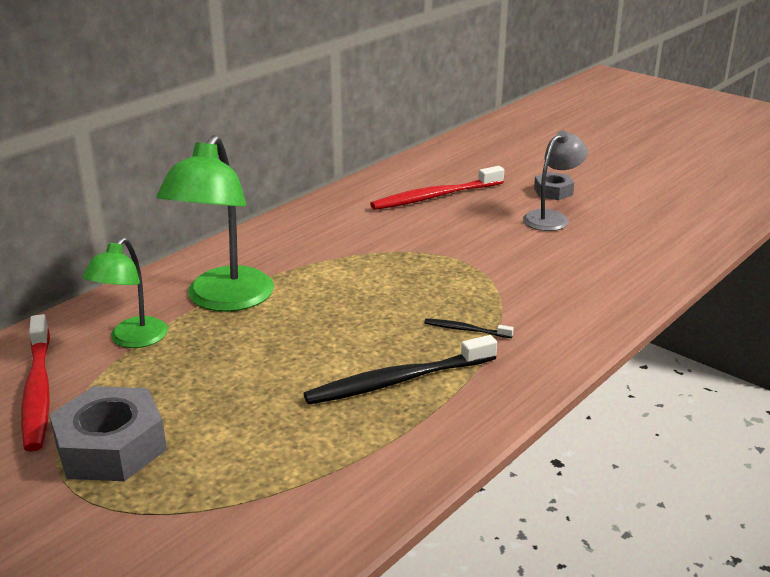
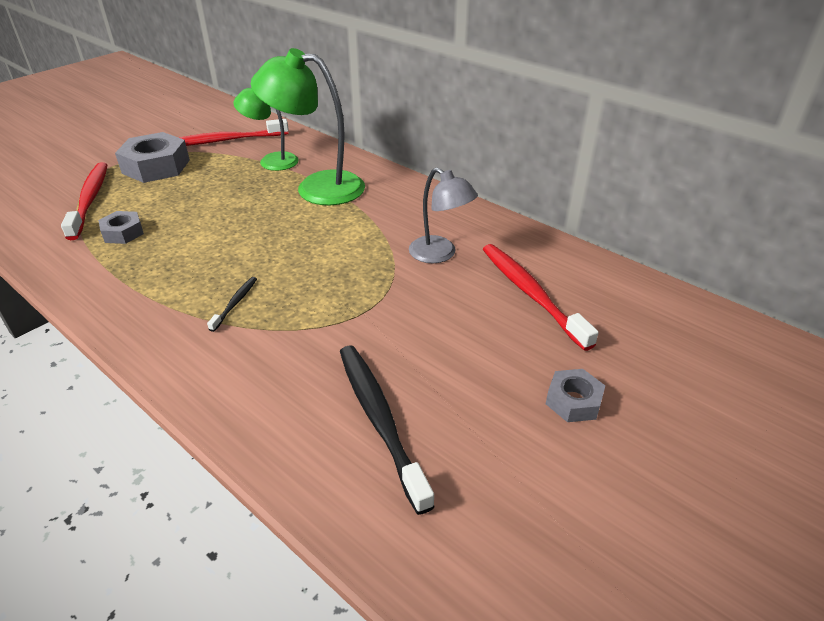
camera: 90 degrees right, 10 degrees up
black toothbrush [304,335,497,405] -> black toothbrush moved to [340,345,435,515]
grey lamp [523,130,588,231] -> grey lamp moved to [409,167,478,263]
none -> red toothbrush [61,162,107,240]
none -> grey nut [98,211,144,244]

